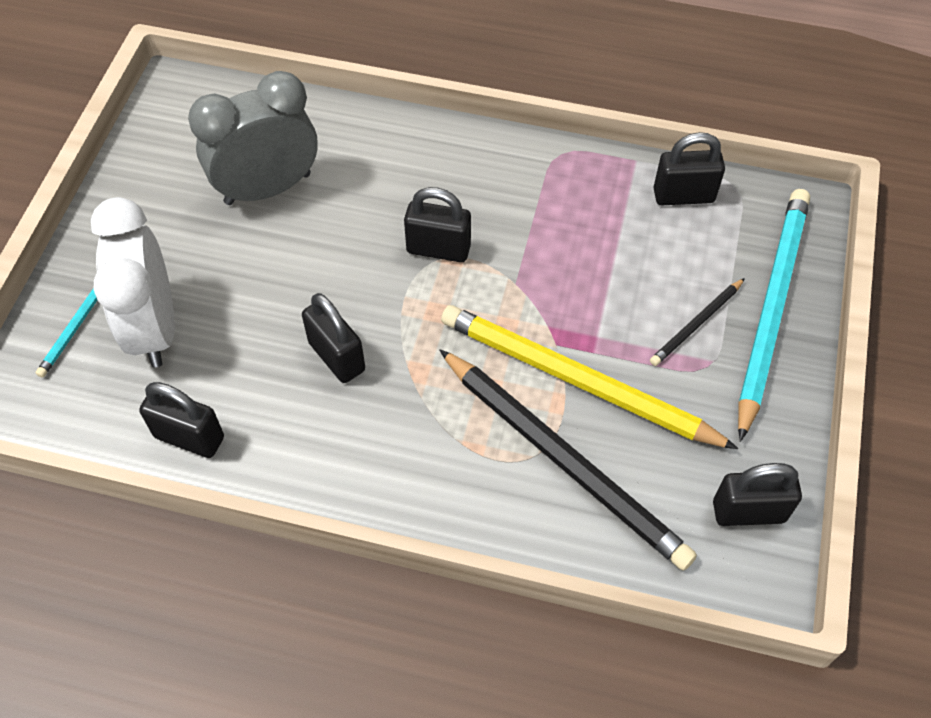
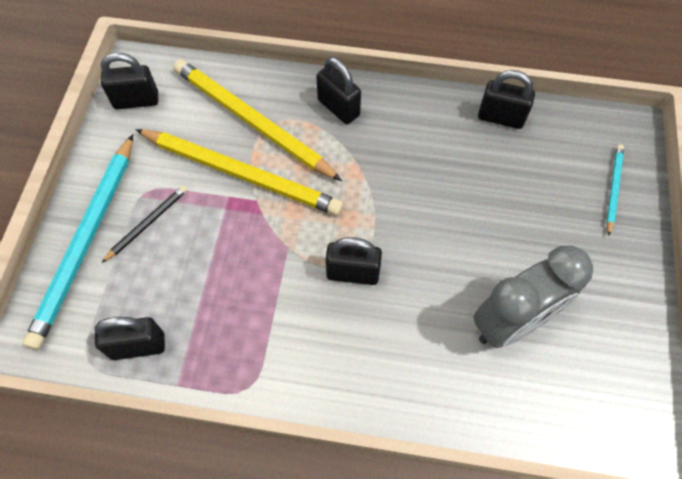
camera: 175 degrees right, 5 degrees up
white clock [91,197,175,368] -> none
black padlock [302,293,365,383] -> black padlock moved to [316,57,361,124]
black pencil [439,349,697,571] -> yellow pencil [174,59,342,181]

